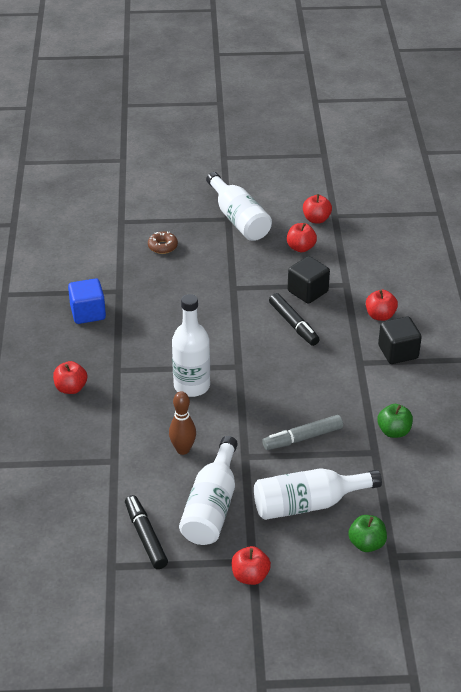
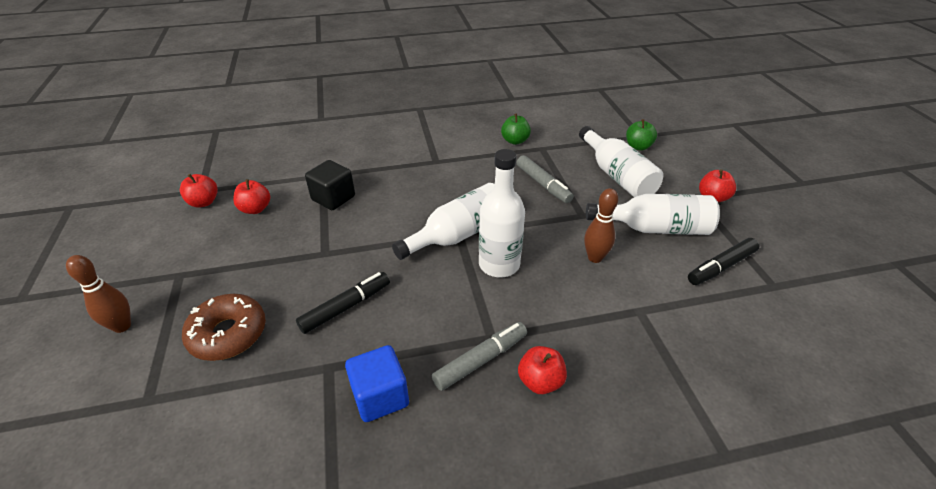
camera: 100 degrees left, 0 degrees up
brown donut [148,231,178,254] -> brown donut [182,294,266,361], size x1.76
white bottle [206,172,272,241] -> white bottle moved to [392,183,494,260]
black marker [269,293,320,346] -> black marker moved to [296,272,390,334]
red apple [366,290,398,321] -> none
black cube [378,316,422,364] -> none
none -> brown bowling pin [66,255,131,333]
none -> grey marker [432,322,527,391]

